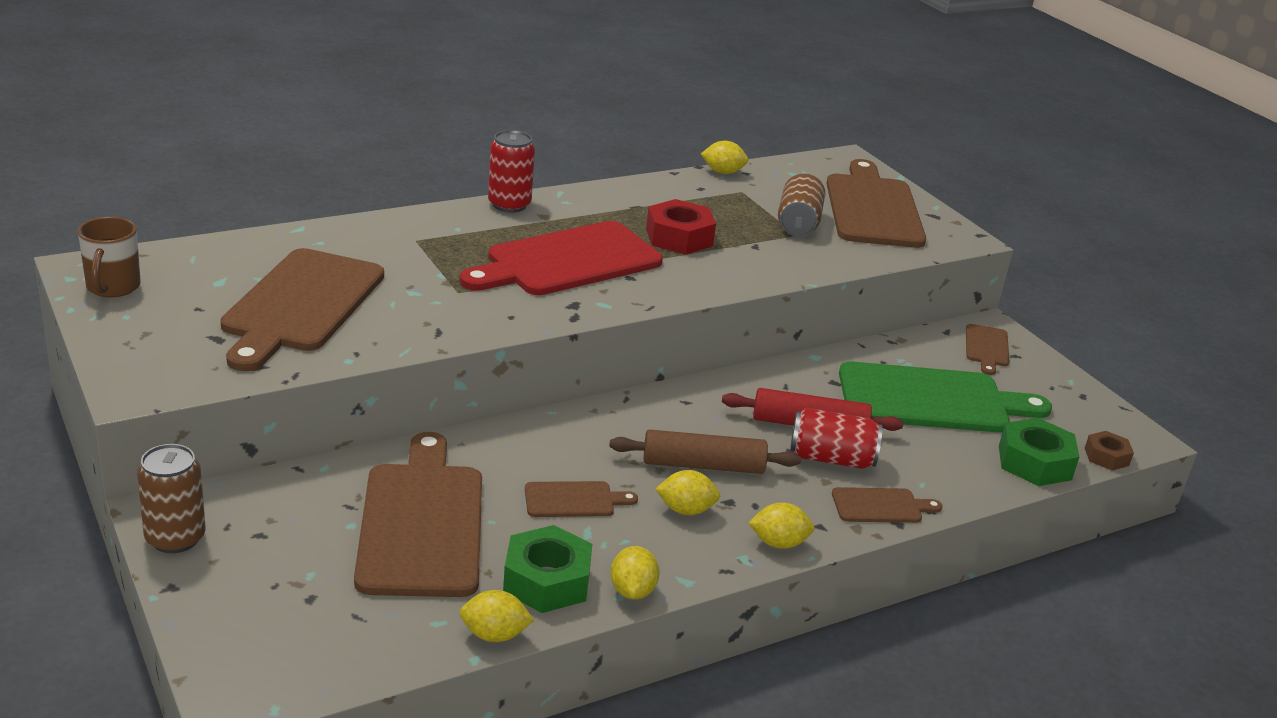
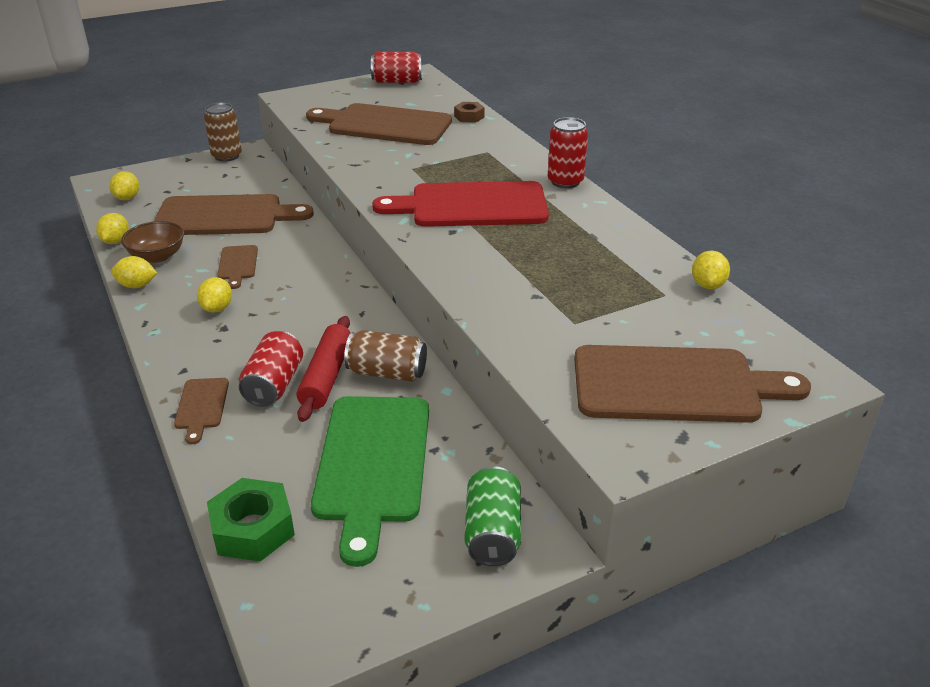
camera: 95 degrees right, 5 degrees up
brown mug [78,217,141,297] -> red can [371,52,422,83]
red cutting board [460,221,663,295] -> red cutting board turned 60 degrees counterclockwise [372,181,549,227]
green nut [503,525,592,613] -> brown bowl [121,221,184,263]
brown rolling pin [609,430,801,474] -> none
red nut [646,199,716,254] -> none
yellow lemon [748,502,815,549] -> yellow lemon moved to [109,171,139,200]
brown can [778,174,825,236] -> brown can moved to [344,330,427,382]
brown cutting board [966,324,1010,375] -> green can [464,466,521,566]
brown nut [1085,431,1134,470] -> brown nut moved to [454,102,485,123]

